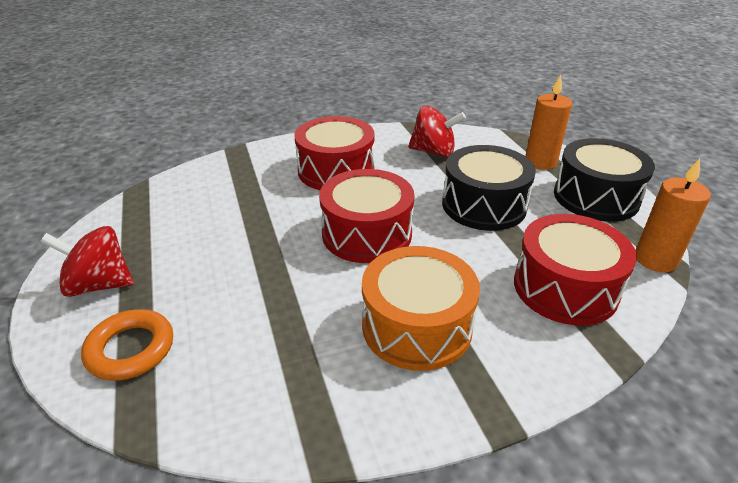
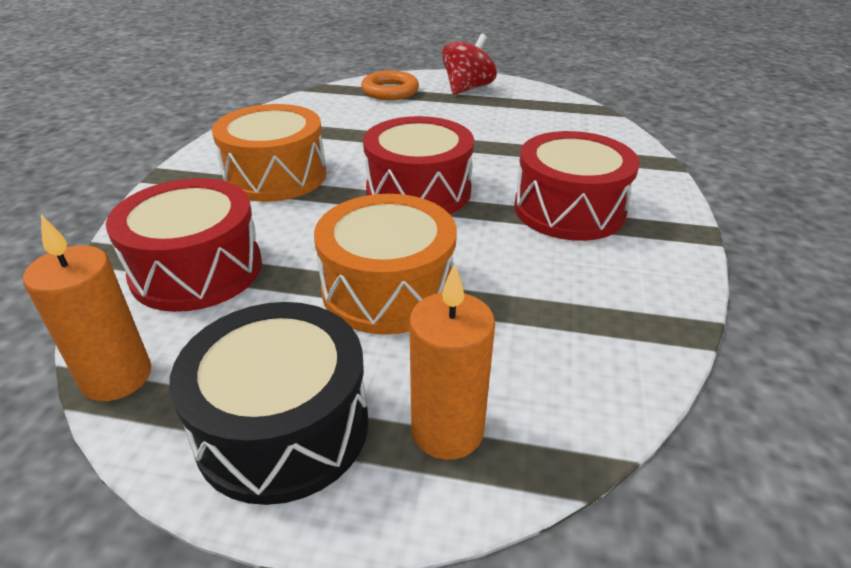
camera: 120 degrees right, 0 degrees up
red spinning top [408,106,466,157] -> none
black drum [442,145,536,231] -> orange drum [314,194,457,335]

